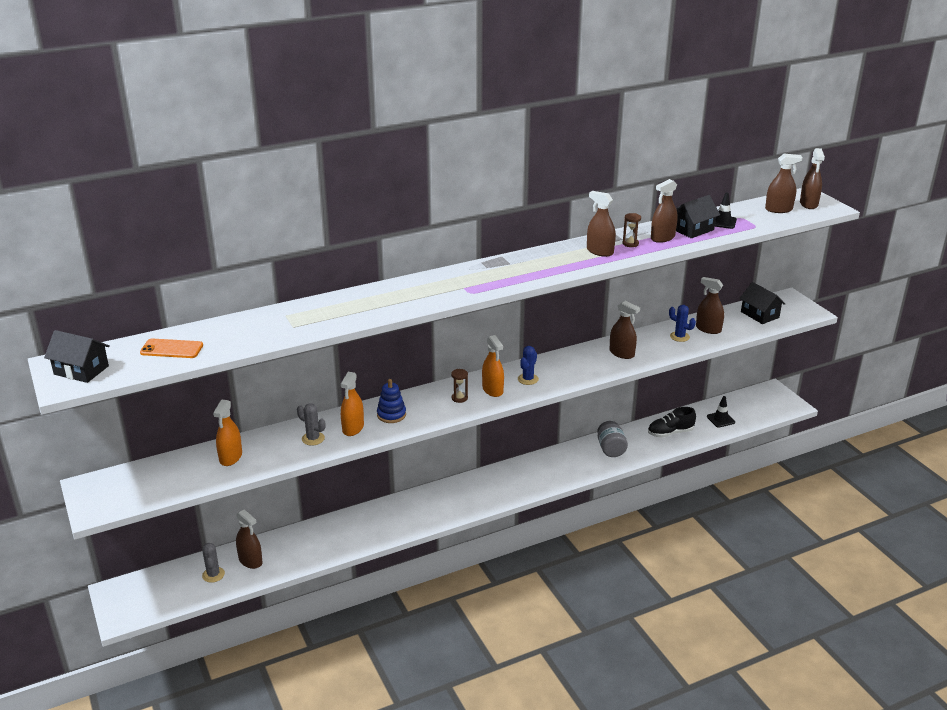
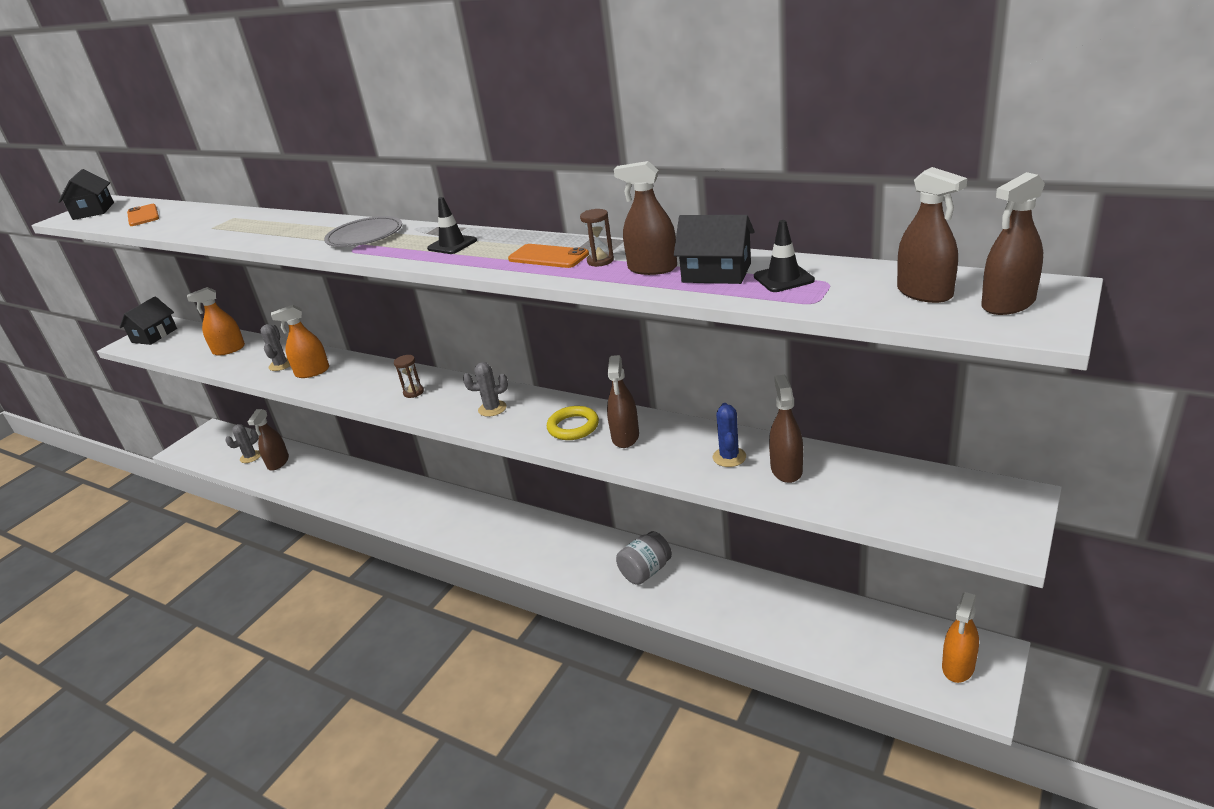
camera: 60 degrees right, 0 degrees up
blue stacking toy [377,379,406,423] -> none
orange spray bottle [482,335,504,397] -> orange spray bottle moved to [942,592,979,683]
blue cactus [518,346,539,385] -> grey cactus [463,362,508,417]
brown spray bottle [587,191,616,257] -> orange phone [508,244,589,268]
black shoe [648,407,696,438] -> none
black traffic cone [707,396,735,428] -> black traffic cone moved to [427,197,477,254]
black house [739,282,785,324] -> black house moved to [119,296,177,345]
none -> grey plate [324,216,402,247]
none -> yellow ring [547,406,599,440]

